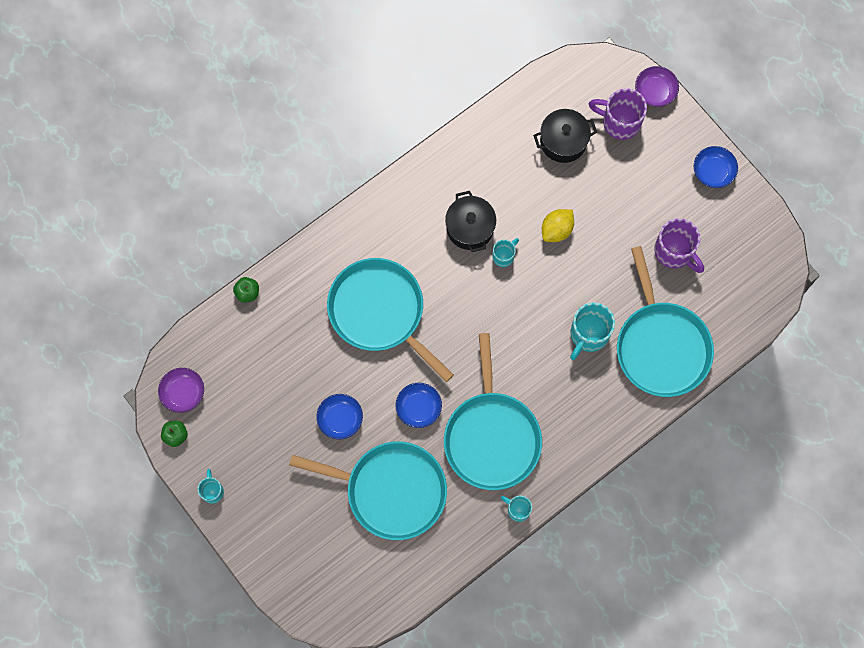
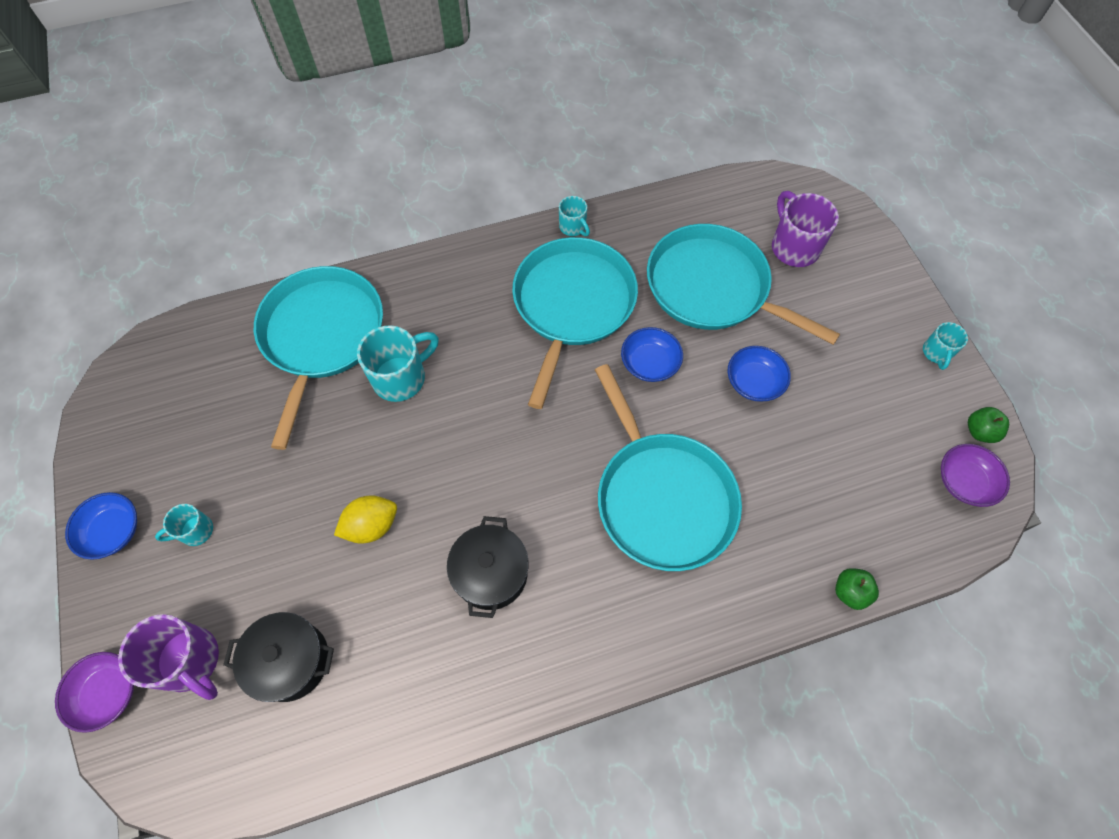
camera: 160 degrees left, 10 degrees down
turquoise mug [492,238,519,267] -> turquoise mug moved to [155,504,213,546]
purple mug [654,218,704,273] -> purple mug moved to [772,191,839,267]

